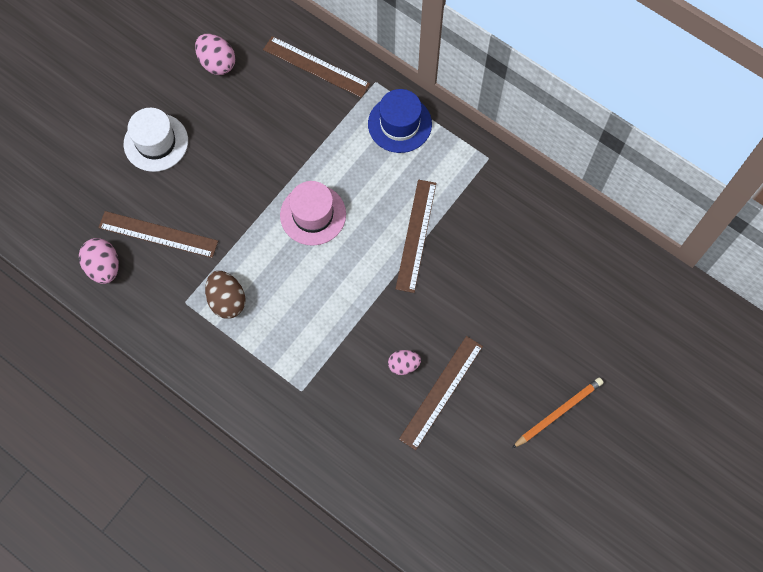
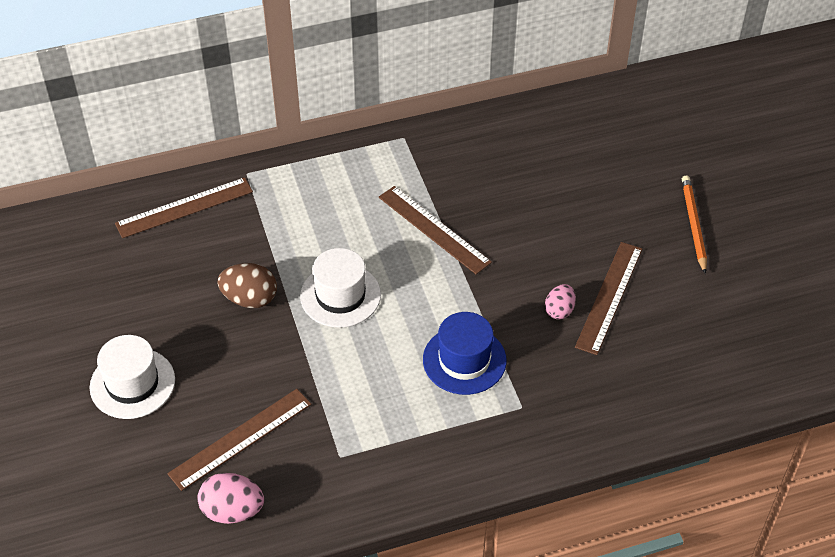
camera: 55 degrees left, 20 degrees down
pink egg [195,34,236,75] -> none
brown egg [205,271,246,319] -> brown egg moved to [218,263,277,308]
pink hat [280,181,346,246] -> white hat [300,248,381,328]
blue hat [368,89,432,153] -> blue hat moved to [423,312,507,395]
brown ruler [399,336,483,450] -> brown ruler turned 45 degrees clockwise [575,242,642,355]

